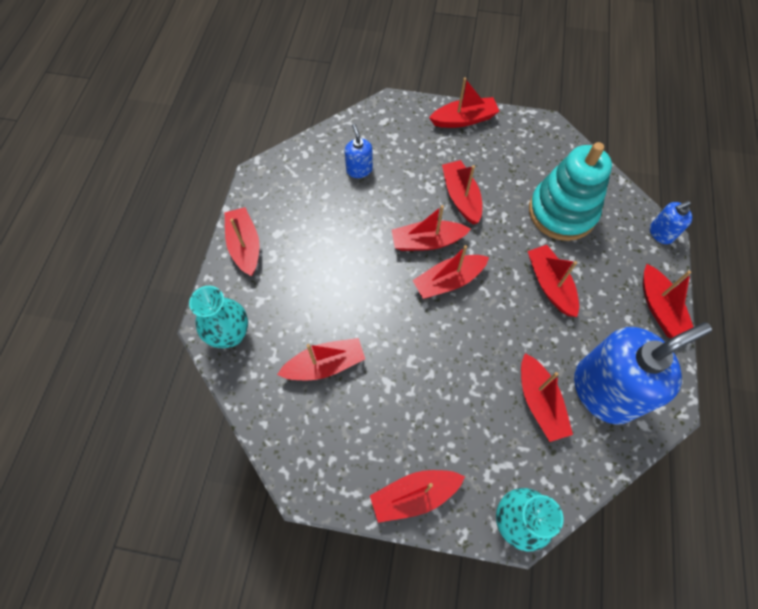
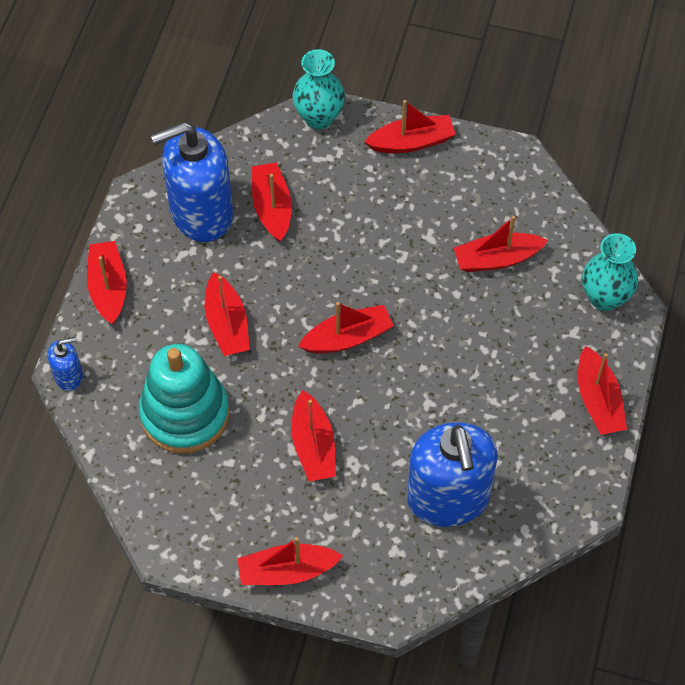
camera: 175 degrees left, 5 degrees down
blue soap dispenser [345,124,373,178] -> blue soap dispenser [407,422,498,527], size x2.25
red boat [392,205,471,251] -> none

